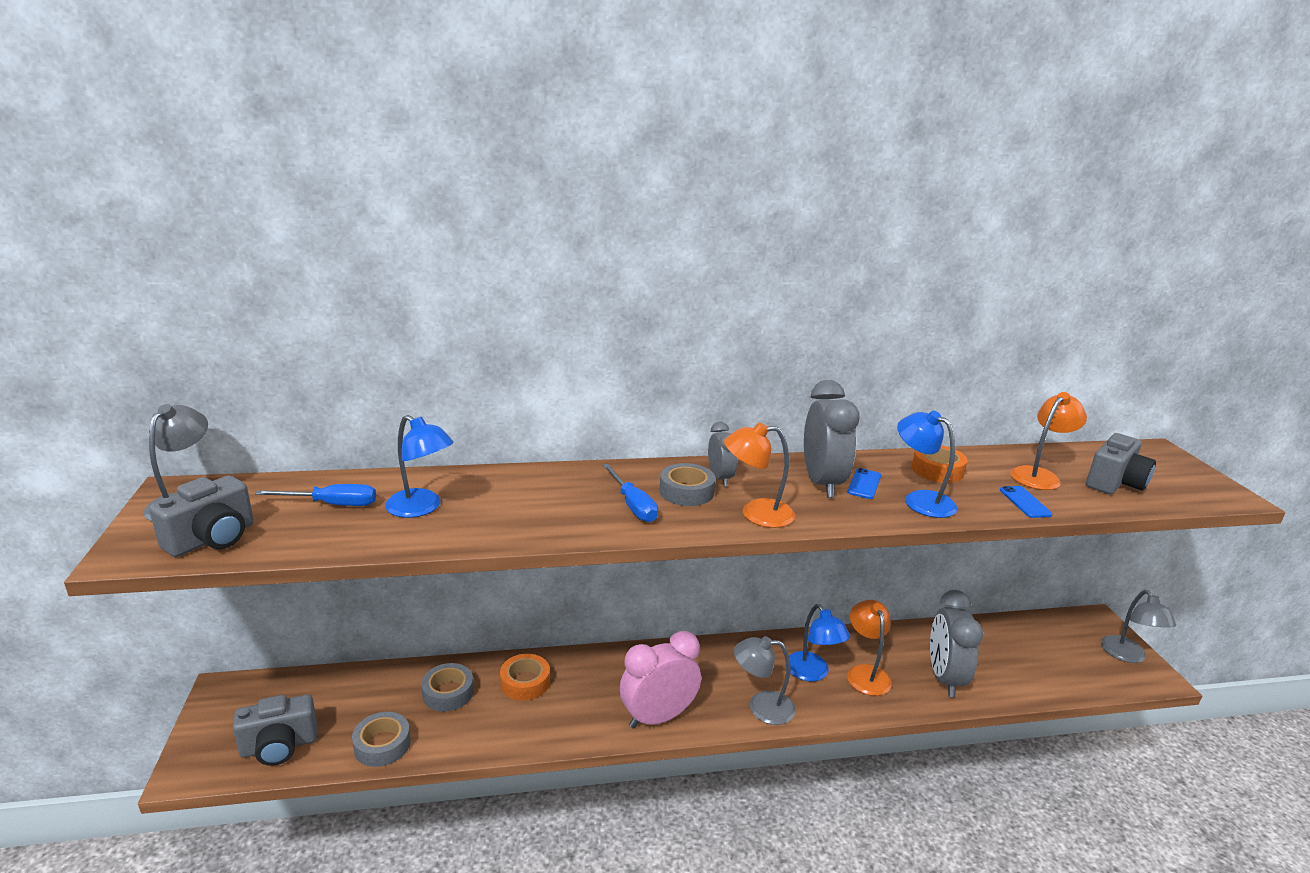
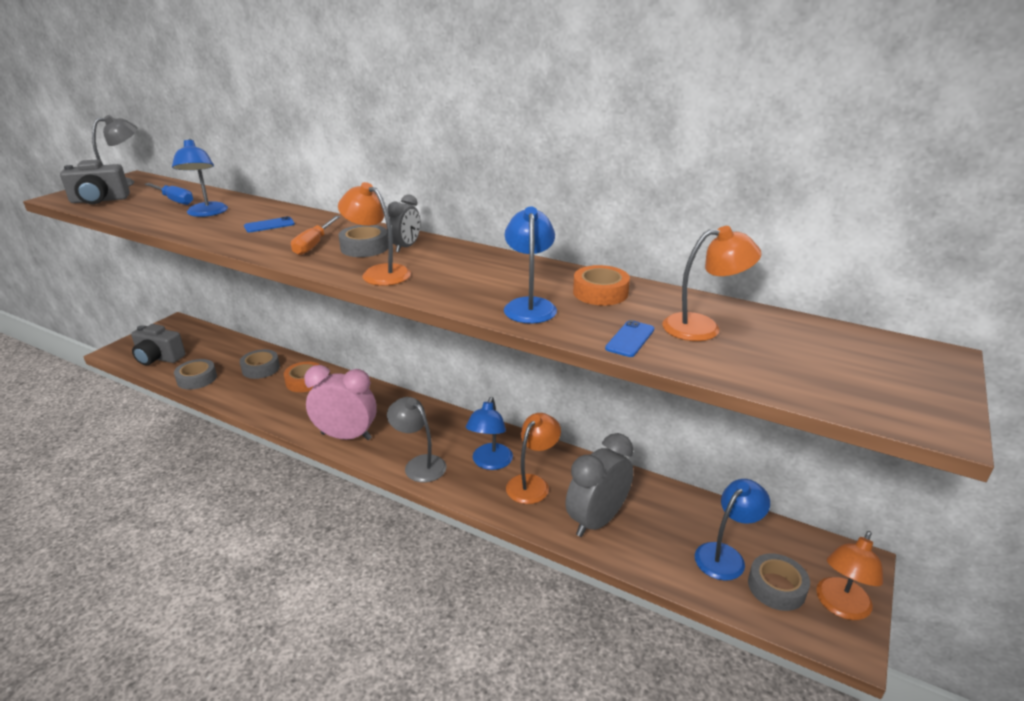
camera: 40 degrees right, 5 degrees up
blue screwdriver [602,464,658,522] -> orange screwdriver [291,216,341,255]
grey clock [804,380,860,498] -> none
blue phone [847,468,881,499] -> blue phone moved to [244,216,295,232]
grey camera [1086,433,1156,494] -> none
grey lamp [1101,590,1176,663] -> orange lamp [816,531,883,620]
none -> blue lamp [695,479,770,581]
none -> grey tape [748,553,810,611]

